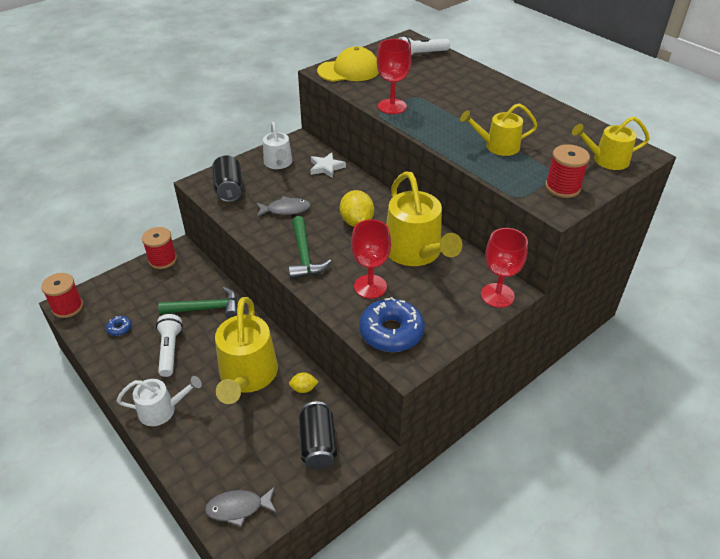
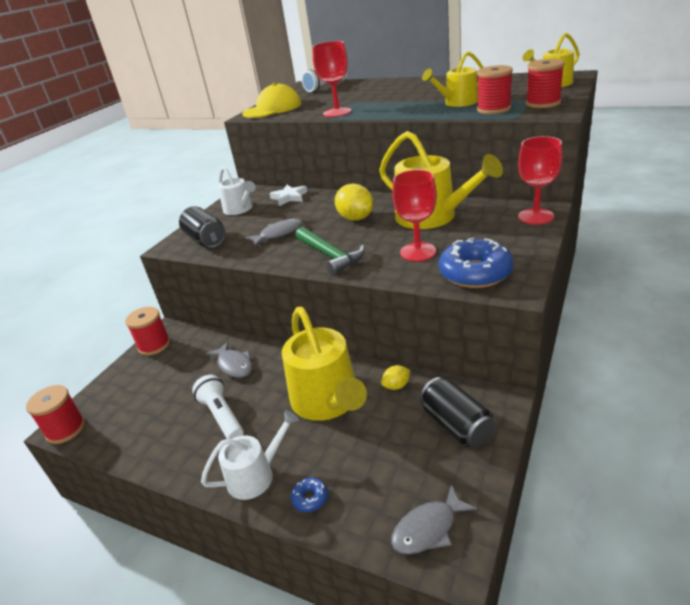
camera: 20 degrees left, 10 degrees down
blue donut [106,316,132,336] -> blue donut moved to [291,477,328,512]
green hammer [158,287,237,318] -> grey fish [206,342,252,378]
none -> red spool [477,65,513,114]

